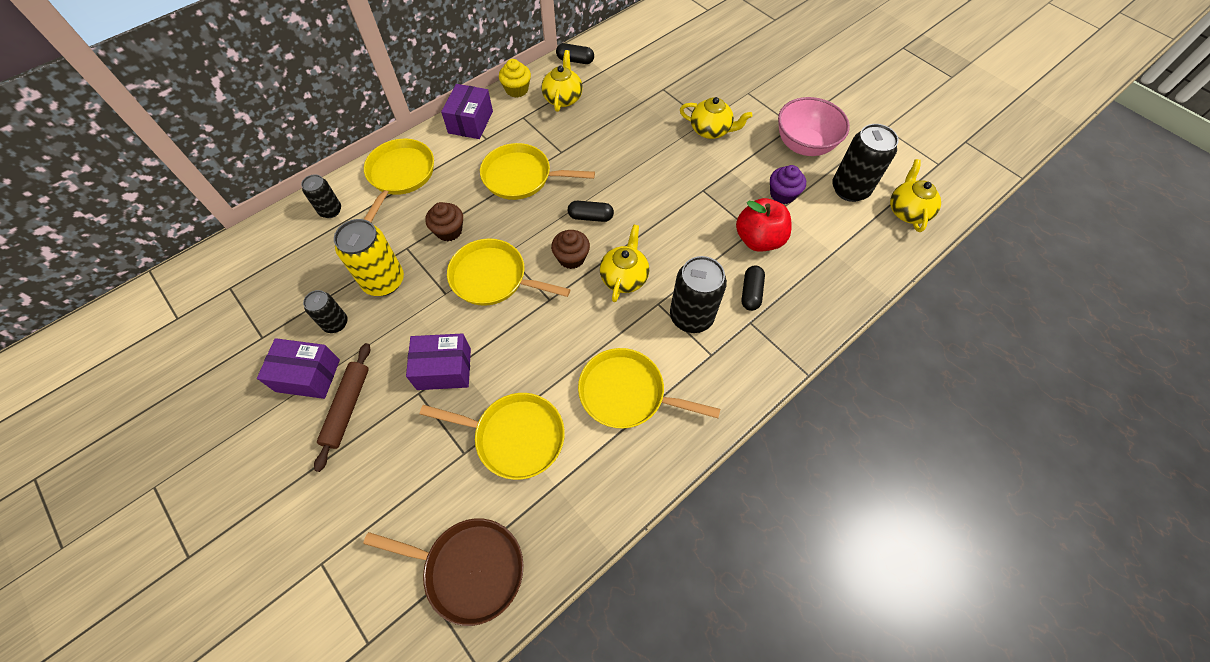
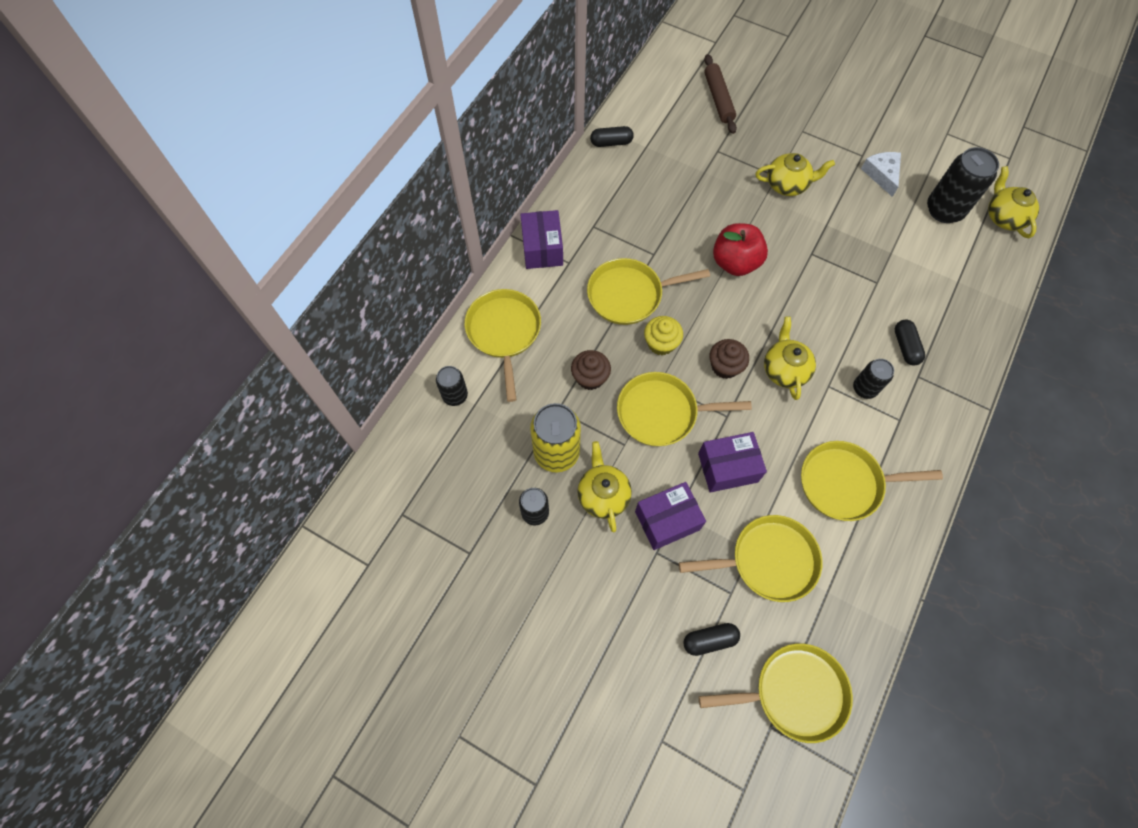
camera: 20 degrees left, 5 degrees up
purple box [257,338,340,399] -> purple box moved to [698,432,767,492]
brown rolling pin [314,343,370,472] -> brown rolling pin moved to [704,54,737,134]
brown pan [363,518,524,626] -> yellow pan [699,644,853,743]
yellow cupcake [499,59,531,98] -> yellow cupcake moved to [644,316,683,355]
yellow teapot [541,50,583,112] -> yellow teapot moved to [577,441,632,533]
black capsule [568,201,614,222] -> black capsule moved to [683,623,740,656]
black can [670,256,727,333] -> black can [853,359,894,399], size x0.58
red apple [736,198,792,252] -> red apple moved to [713,223,768,276]
purple cupcake [770,165,806,204] -> none
pink bowl [778,97,850,156] -> white cheese [861,152,901,197]

